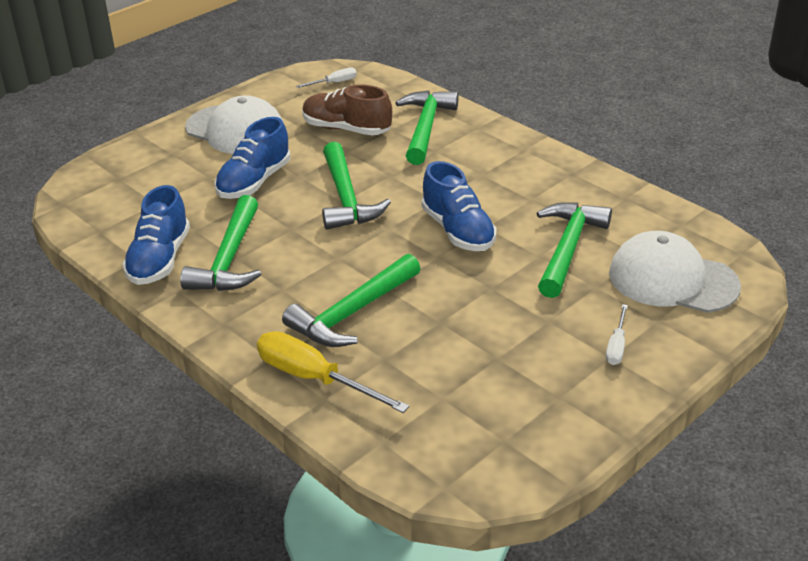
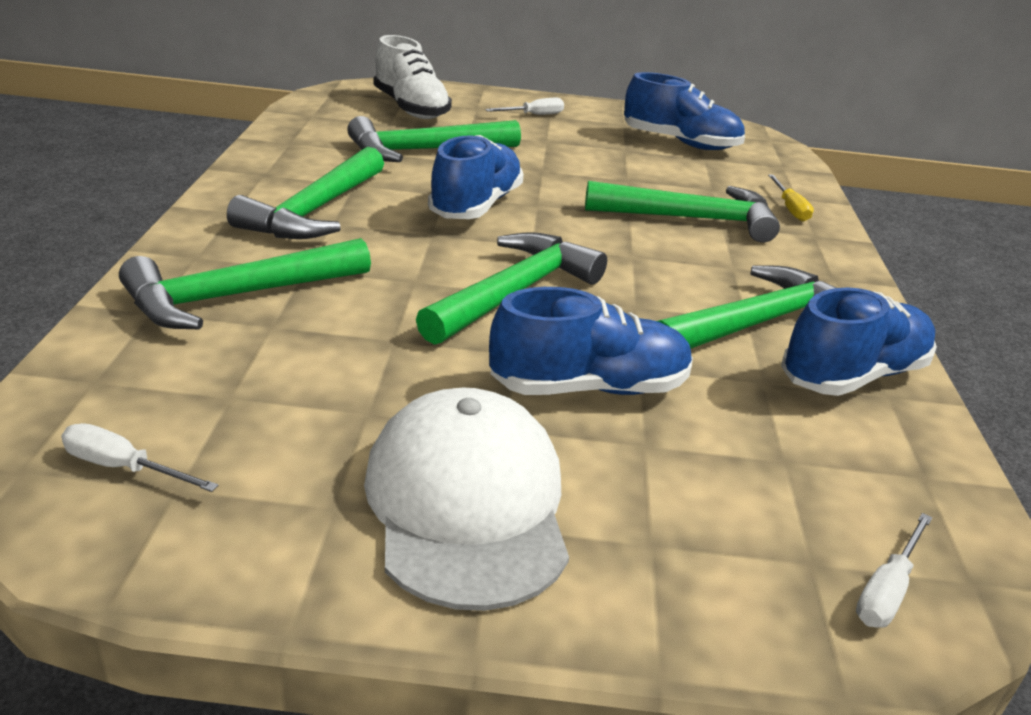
camera: 135 degrees left, 5 degrees down
yellow screwdriver [257,331,410,413] -> yellow screwdriver [768,175,814,222], size x0.52
brown shoe [302,85,392,135] -> none
white cap [609,231,741,313] -> white shoe [374,35,452,119]
none -> green hammer [227,147,384,239]
none -> blue shoe [624,72,745,150]
none -> white screwdriver [856,513,932,627]

